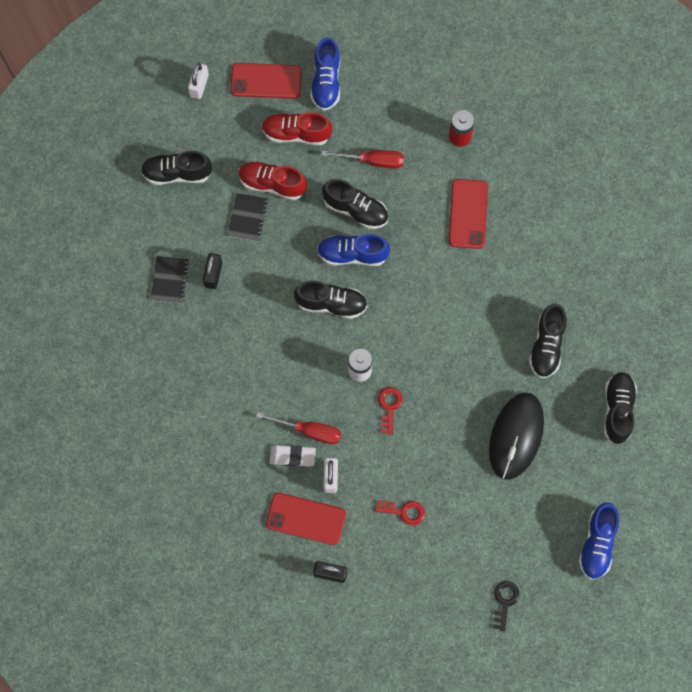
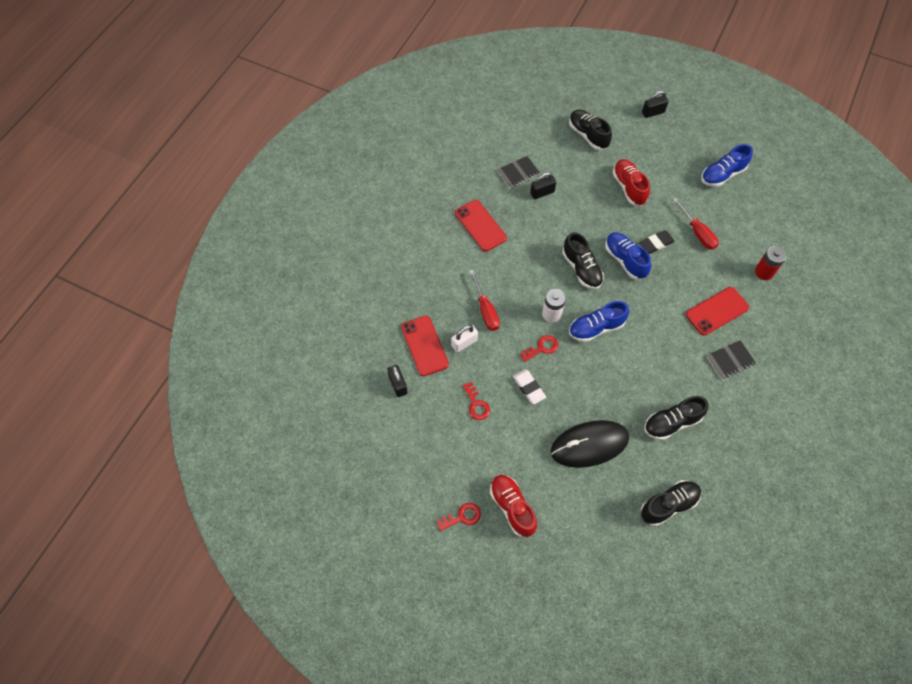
camera: 55 degrees right, 10 degrees down
white padlock [188,63,209,99] -> black padlock [642,90,668,118]
black notebook [228,193,269,242] -> black notebook moved to [706,340,756,379]
red phone [230,63,302,99] -> red phone moved to [455,200,507,251]
red shoe [262,112,332,145] -> red shoe moved to [490,475,537,537]
white eraser [269,445,316,467] -> white eraser moved to [513,369,546,404]
black shoe [322,179,388,229] -> black eraser [639,230,675,254]
black key [493,581,520,632] -> red key [437,503,481,531]
blue shoe [578,503,619,580] -> blue shoe moved to [569,301,629,342]

